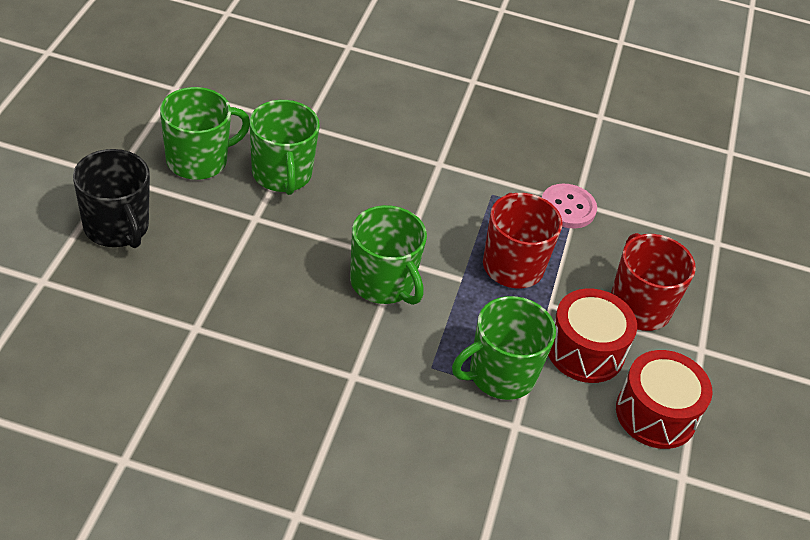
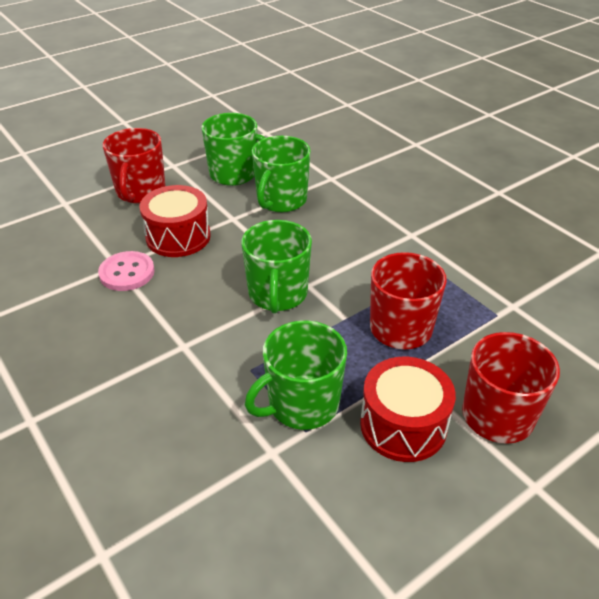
camera: 45 degrees right, 5 degrees down
black mug [73,149,150,248] -> red mug [103,128,166,203]
green mug [452,296,556,400] -> green mug turned 45 degrees counterclockwise [245,320,347,430]
pink button [542,184,597,229] -> pink button moved to [98,251,155,291]
red drum [616,350,713,449] -> red drum moved to [140,185,211,257]

